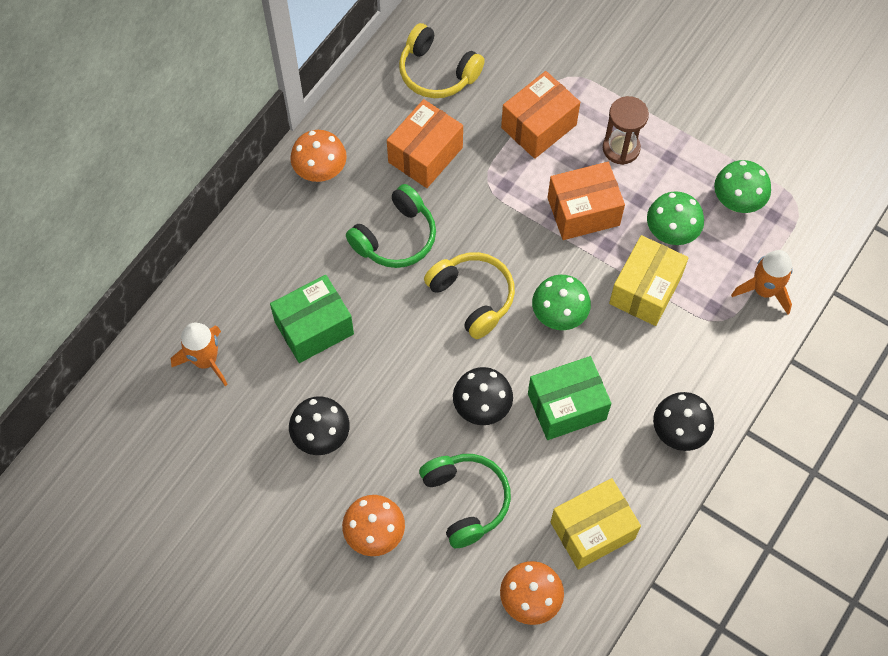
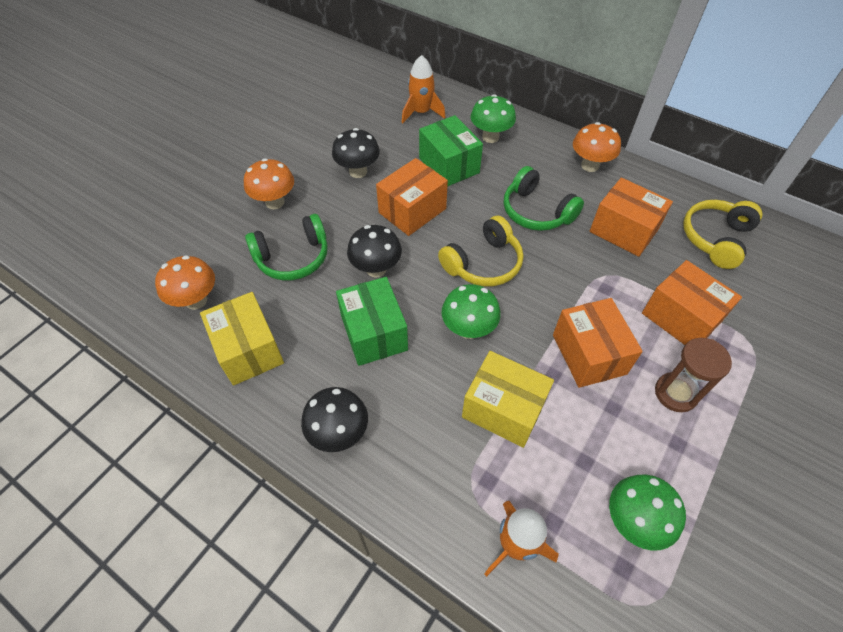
camera: 90 degrees right, 10 degrees down
green mushroom [647,191,704,245] -> green mushroom moved to [471,94,516,143]
none -> orange box [376,158,448,236]

